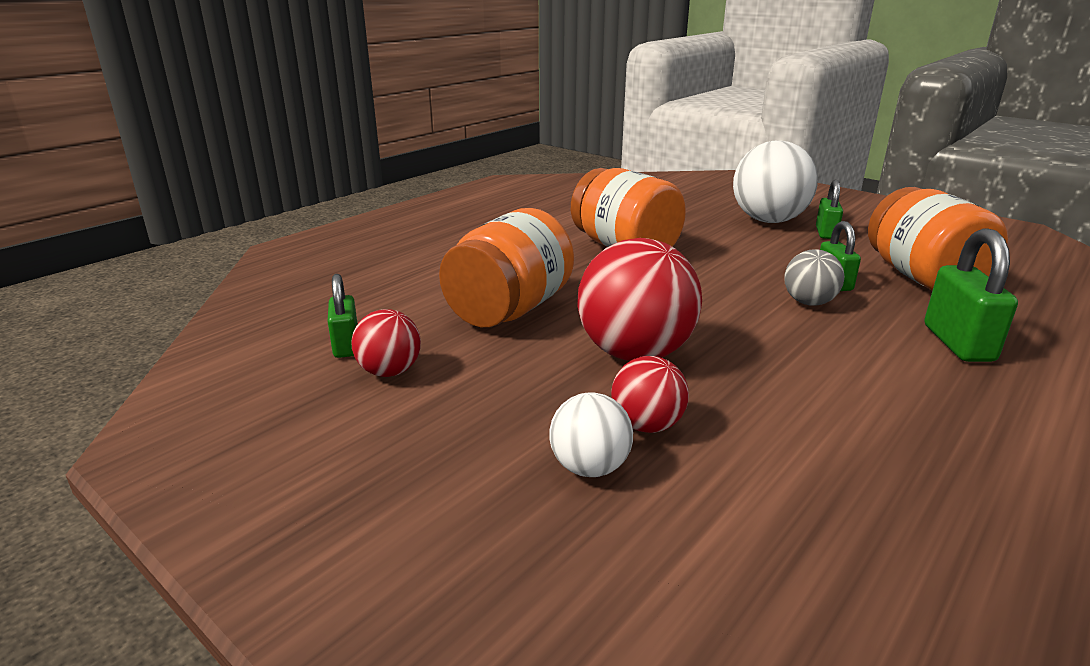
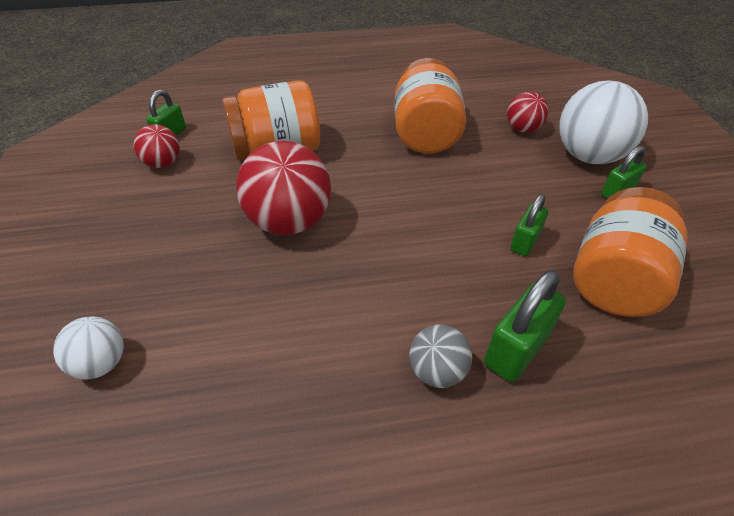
camera: 40 degrees right, 20 degrees up
white ball [549,392,633,477] -> white ball moved to [53,317,124,380]
red ball [611,356,689,433] -> red ball moved to [507,92,548,133]
grey ball [784,249,844,306] -> grey ball moved to [409,325,472,388]

